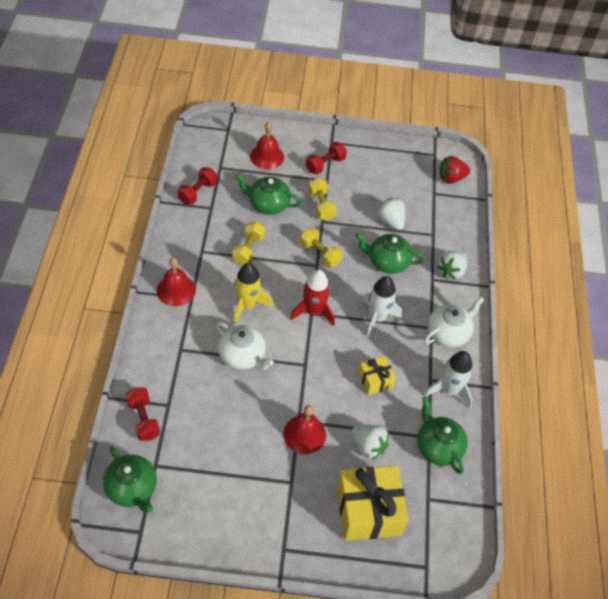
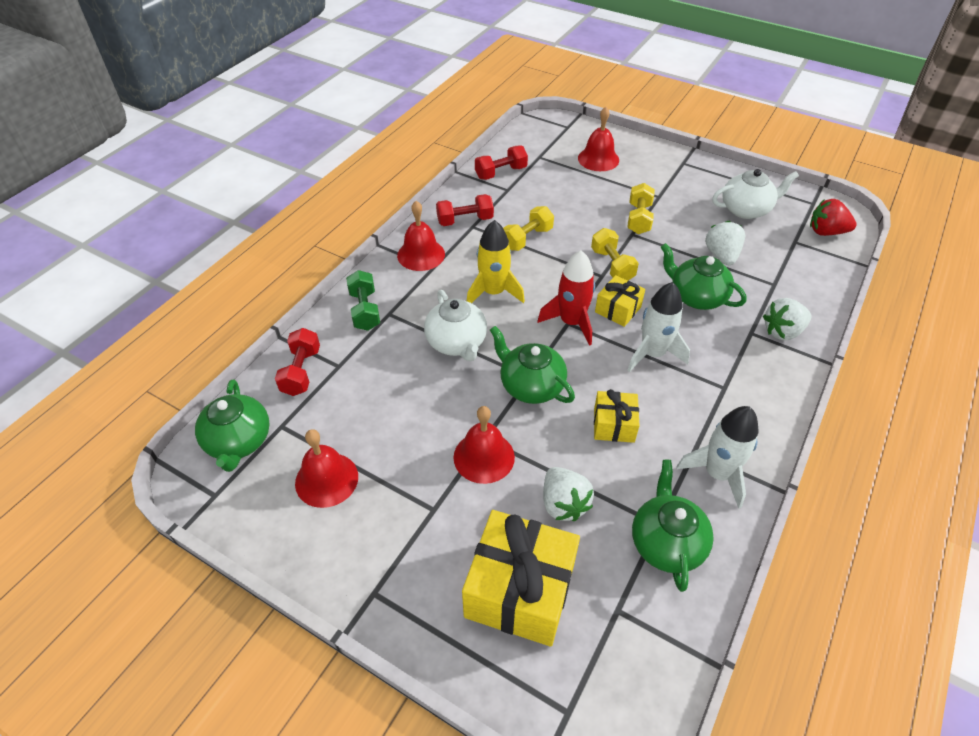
camera: 30 degrees right, 5 degrees down
green teapot [235,174,301,215] -> green teapot moved to [490,326,575,404]
red dumbbell [306,142,347,175] -> red dumbbell moved to [436,194,494,226]
white teapot [424,297,484,347] -> white teapot moved to [712,169,799,219]
none -> red bell [295,429,358,508]
none -> green dumbbell [346,270,380,331]
none -> yellow gift [595,275,645,327]

